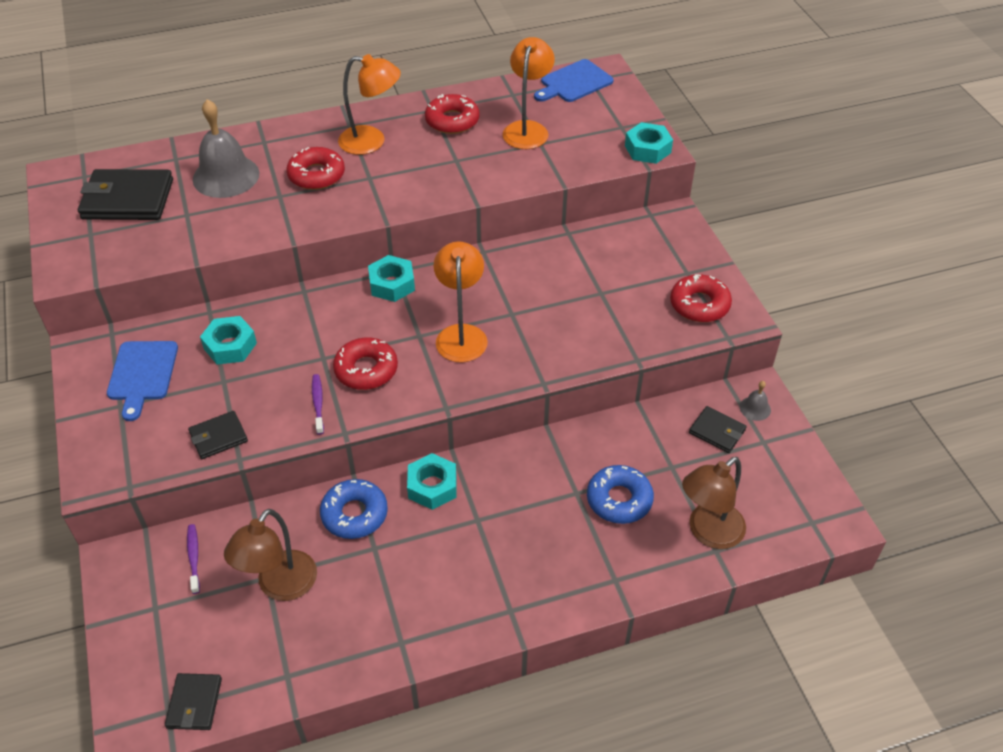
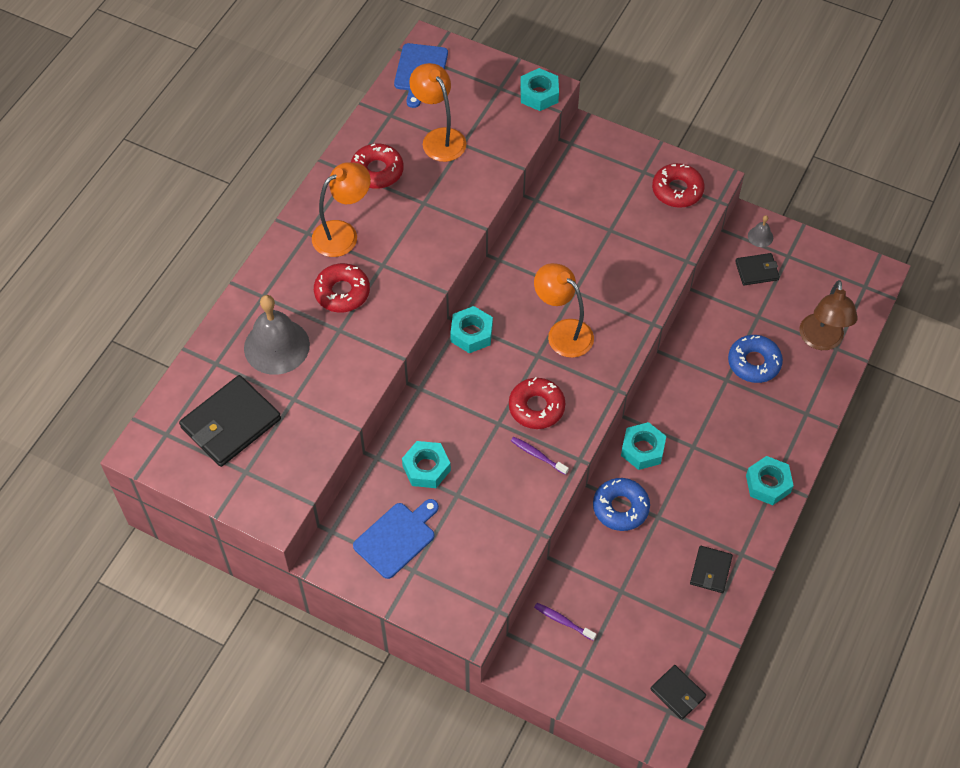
camera: 45 degrees left, 10 degrees up
blue cutting board [107,341,178,421] -> blue cutting board turned 90 degrees counterclockwise [353,499,439,579]
black wallet [188,411,248,459] -> black wallet moved to [690,546,733,593]
brown lamp [224,509,317,601] -> none
none -> turquoise nut [746,456,794,505]

